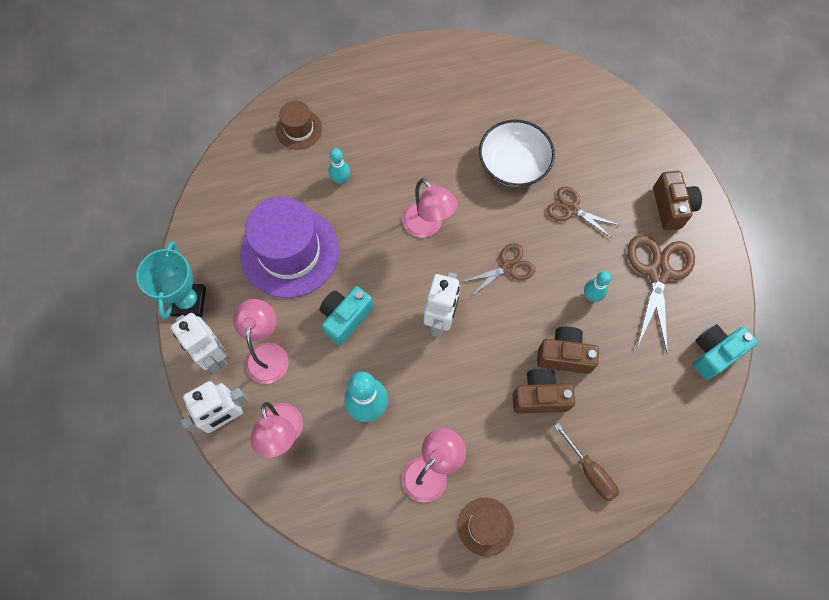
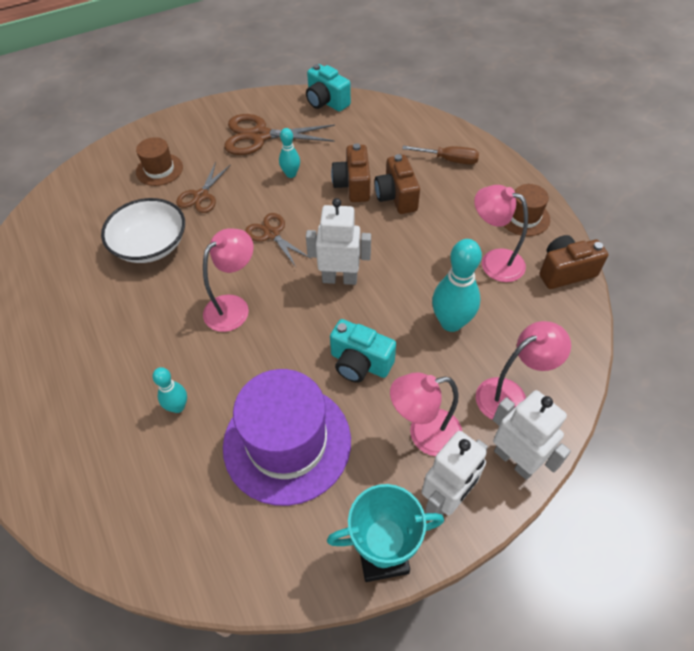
camera: 100 degrees left, 15 degrees down
brown hat [276,101,322,150] -> brown hat moved to [136,137,183,186]
brown screwdriver [554,423,619,501] -> brown screwdriver turned 60 degrees clockwise [402,146,479,164]
brown camera [653,171,702,230] -> brown camera moved to [539,235,609,289]

